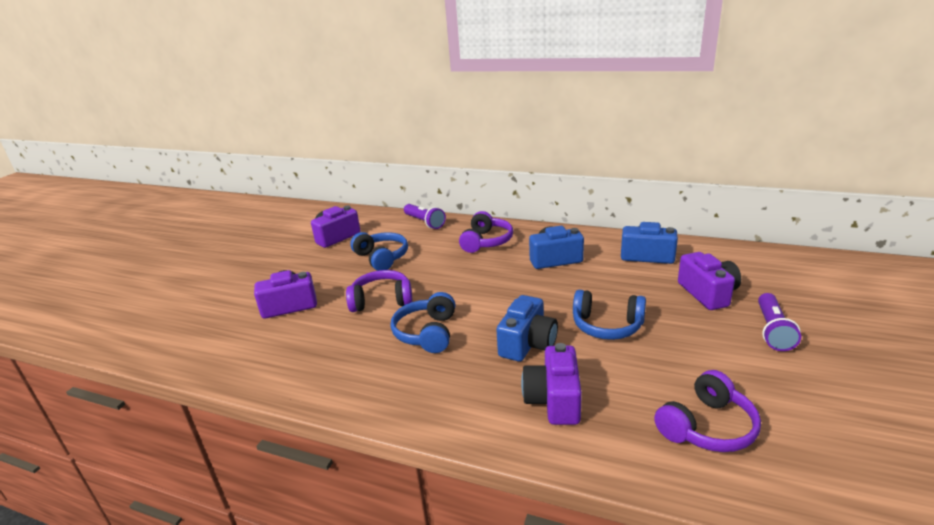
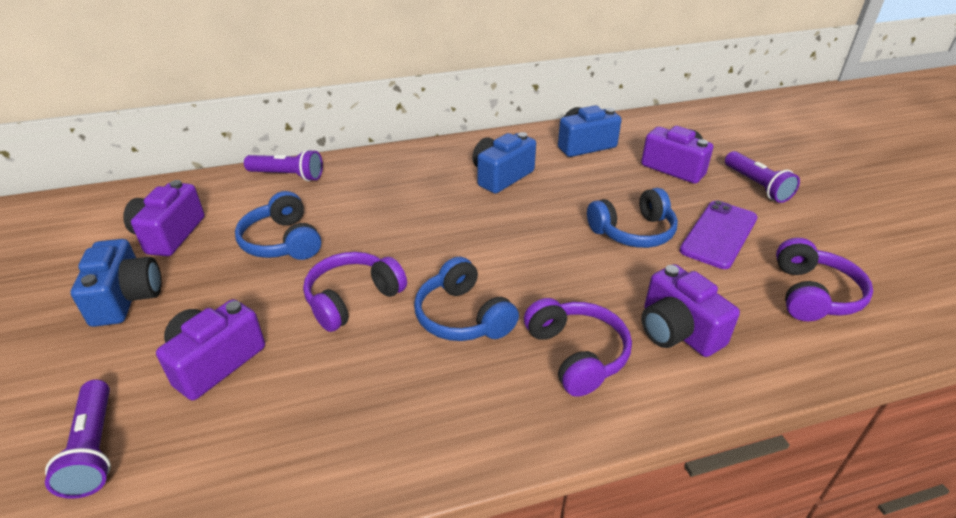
camera: 40 degrees left, 10 degrees up
blue headphones [350,232,408,271] -> blue headphones turned 135 degrees counterclockwise [235,191,321,260]
purple headphones [459,211,513,253] -> purple headphones moved to [524,298,632,397]
blue camera [496,295,558,362] -> blue camera moved to [71,239,162,327]
none -> purple flashlight [45,380,111,499]
none -> purple phone [679,200,758,269]

